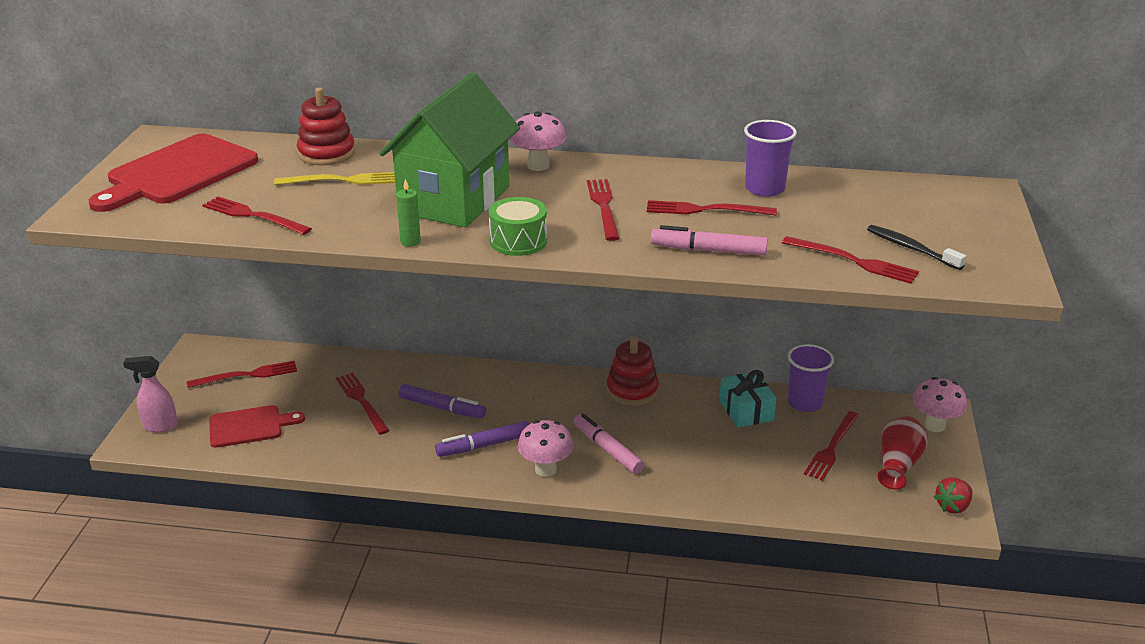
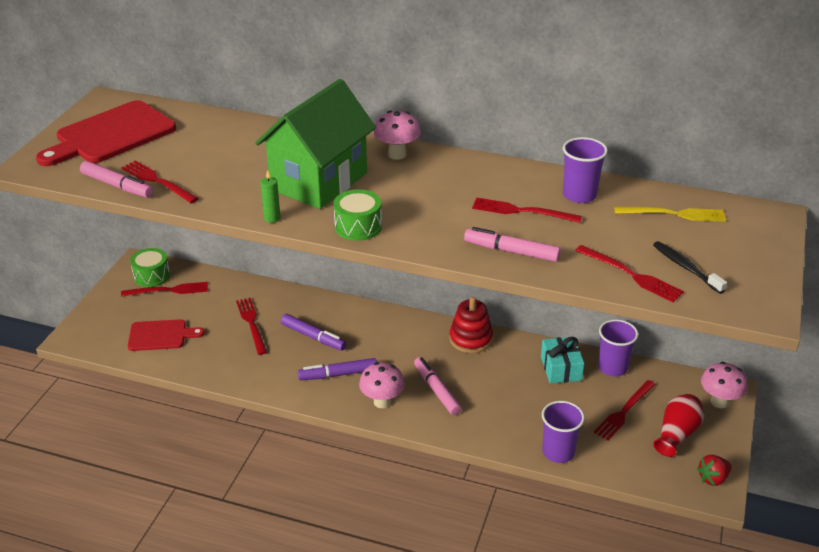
camera: 10 degrees right, 5 degrees up
pink spray bottle [123,356,178,432] -> none
yellow fork [274,172,395,185] -> yellow fork moved to [614,207,726,222]
red stacking toy [297,87,355,165] -> none
red fork [587,179,620,241] -> none
none -> pink marker [80,161,153,198]
none -> green drum [130,248,170,287]
none -> purple cup [542,401,585,463]

